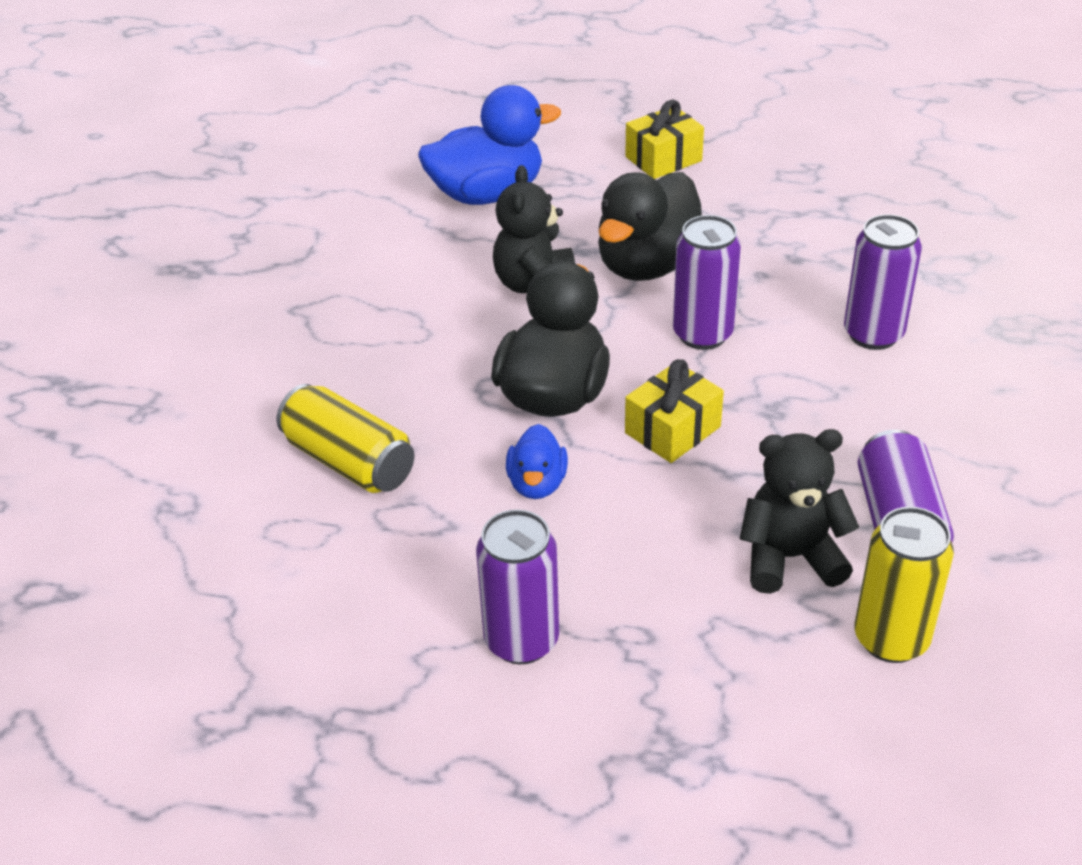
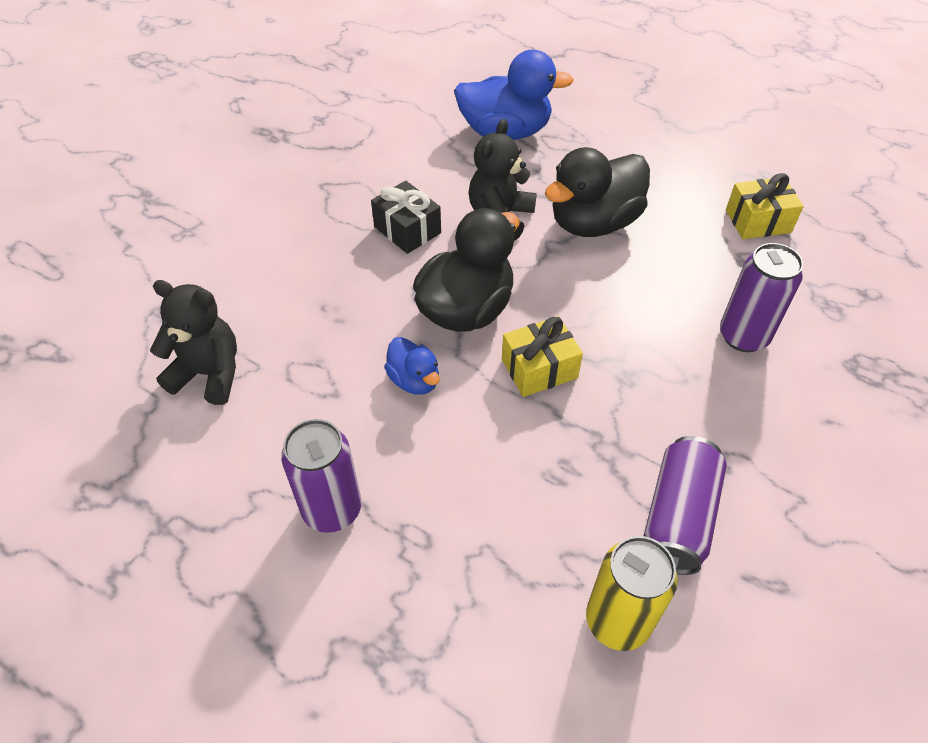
camera: 20 degrees right, 10 degrees up
yellow can [277,384,415,493] -> none
blue duck [506,424,568,499] -> blue duck turned 60 degrees counterclockwise [384,337,440,395]
yellow gift [625,100,704,179] -> yellow gift moved to [726,173,804,239]
purple can [673,215,741,350] -> none
black teddy bear [740,429,859,594] -> black teddy bear moved to [150,280,237,405]
none -> black gift [371,181,441,254]

